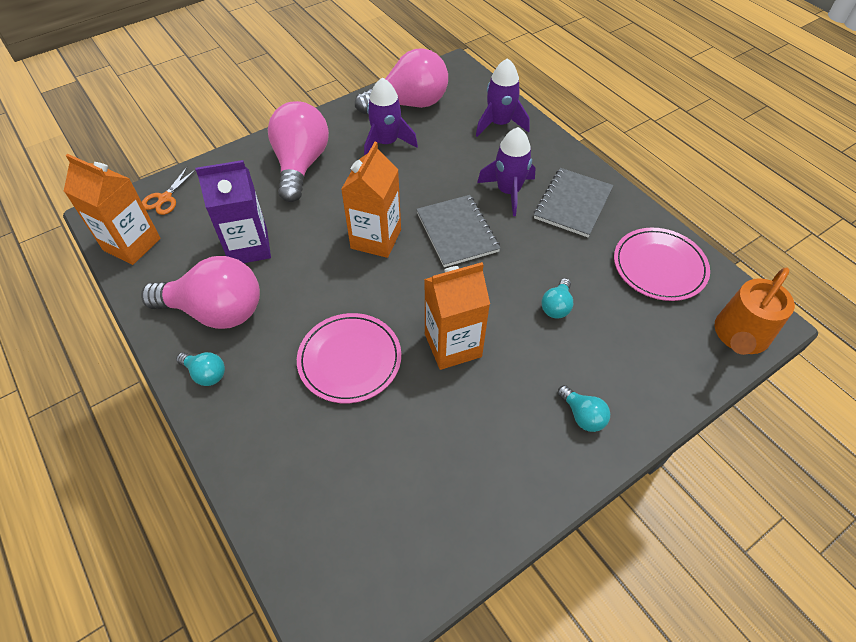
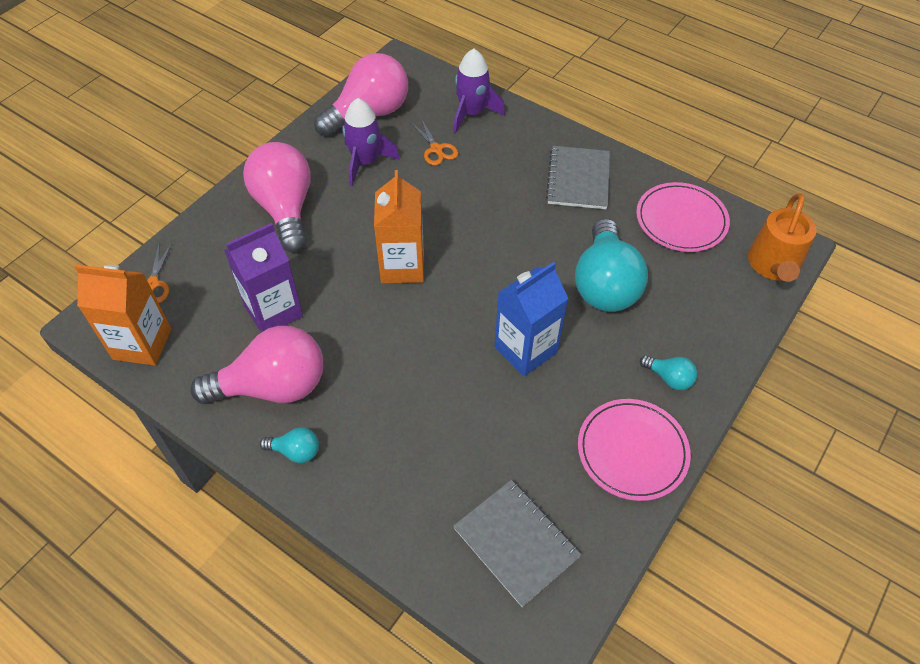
camera: 20 degrees left, 0 degrees up
pink plate [297,313,401,403] -> pink plate moved to [578,399,691,501]
grey notebook [416,195,501,267] -> grey notebook moved to [453,480,581,607]
orange carton [424,262,490,370] -> blue carton [495,262,568,376]
purple rocket [477,127,536,216] -> none
turquoise light bulb [541,278,573,319] -> turquoise light bulb [575,219,648,312], size x2.26
none -> orange scissors [410,118,458,166]

